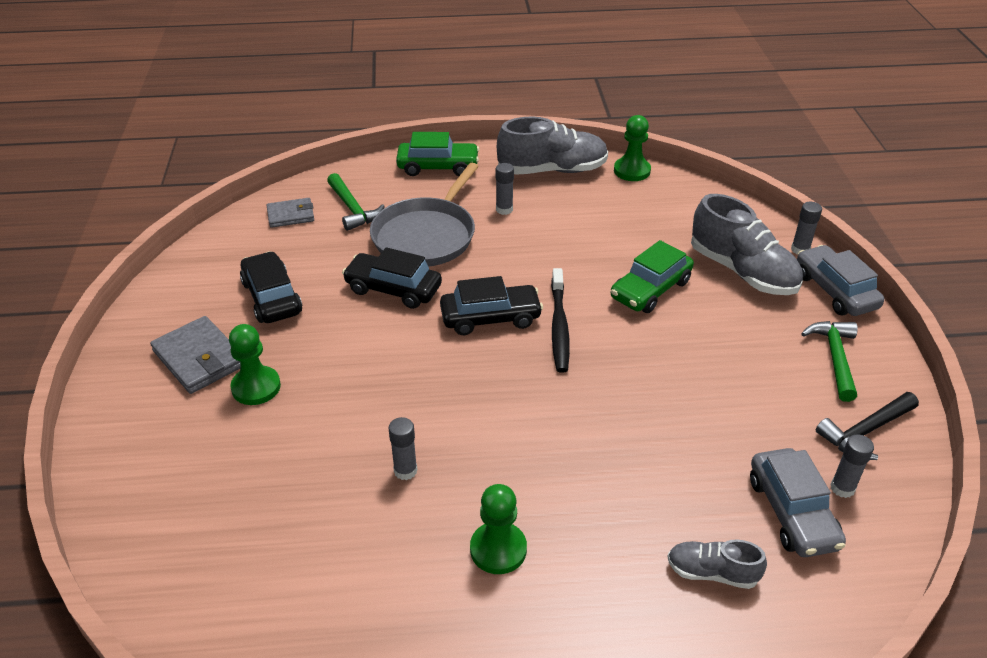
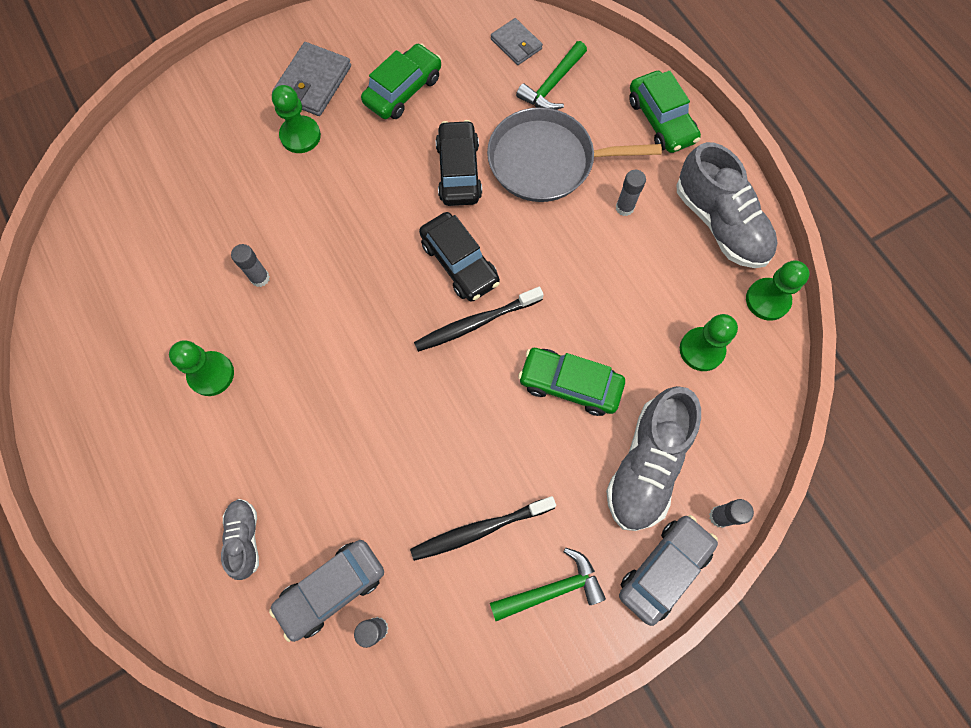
camera: 65 degrees right, 30 degrees up
black car [240,251,302,323] -> green car [361,43,441,119]
black hammer [816,392,919,460] -> none
none -> black toothbrush [410,496,556,561]
none -> green pawn [680,314,738,371]

